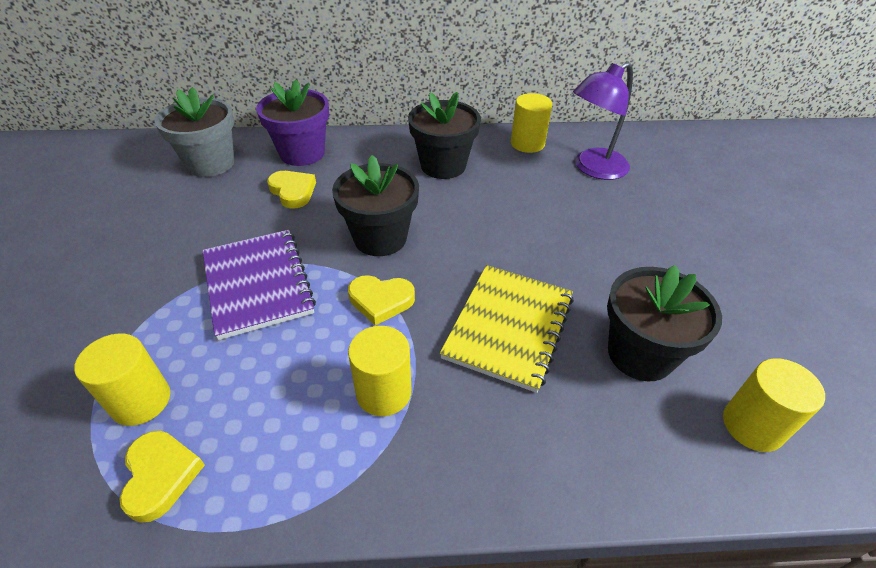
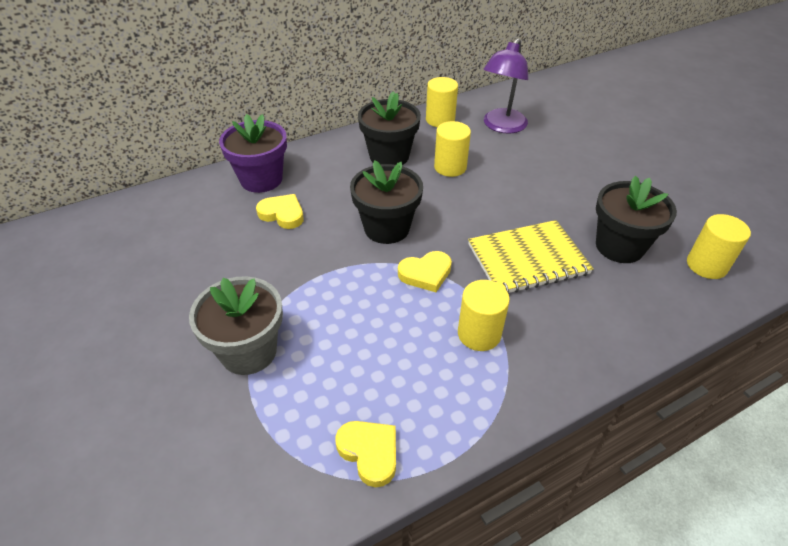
camera: 25 degrees left, 0 degrees up
yellow cylinder [74,333,170,426] -> yellow cylinder moved to [434,121,471,177]
grey flower pot [155,87,234,177] -> grey flower pot moved to [189,276,283,375]
purple notebook [202,230,316,340] -> none
yellow notebook [440,265,574,393] -> yellow notebook turned 75 degrees clockwise [468,220,594,293]

